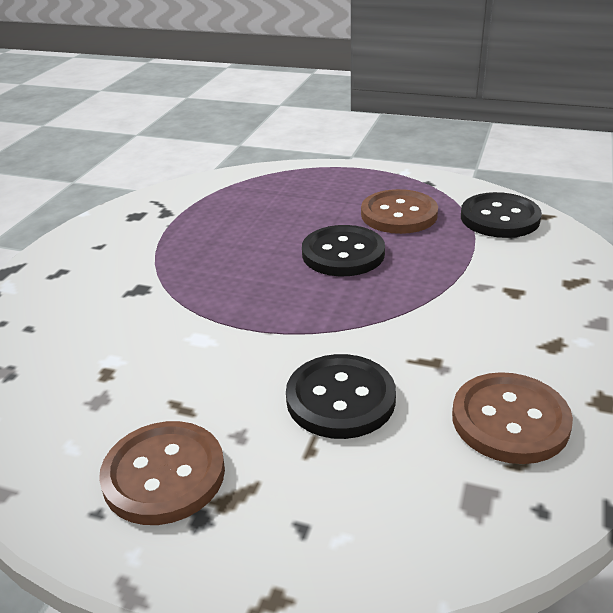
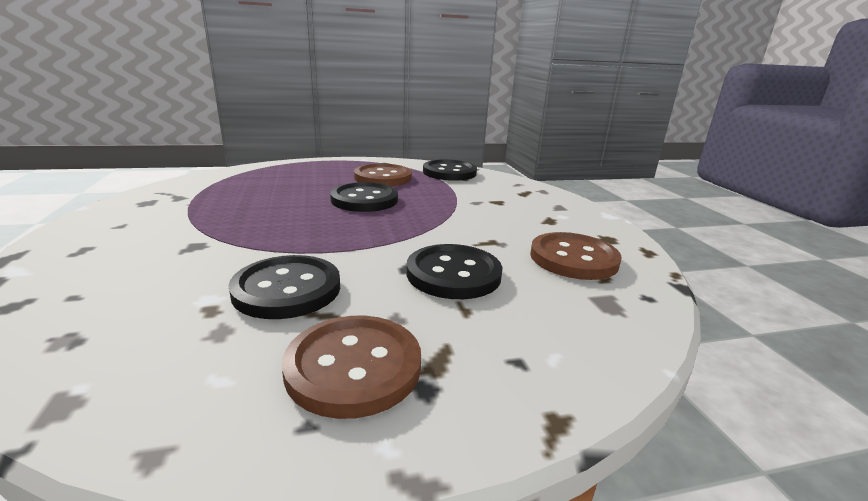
camera: 35 degrees left, 10 degrees down
none -> black button [228,255,340,319]

